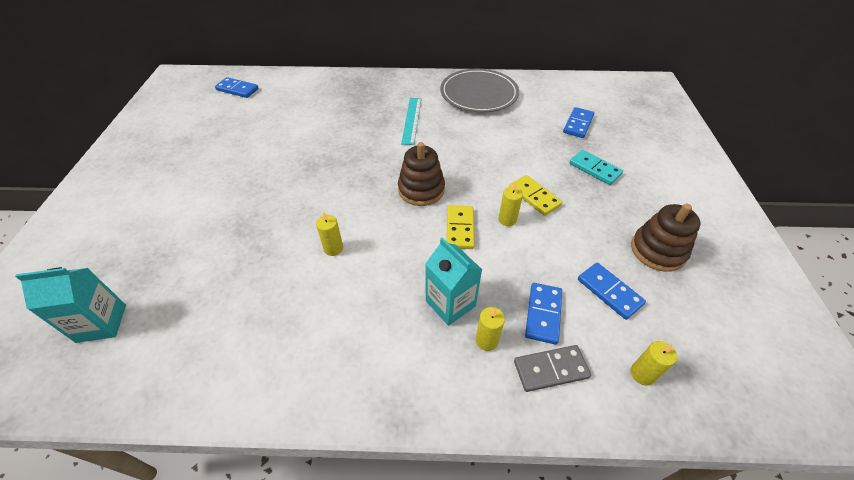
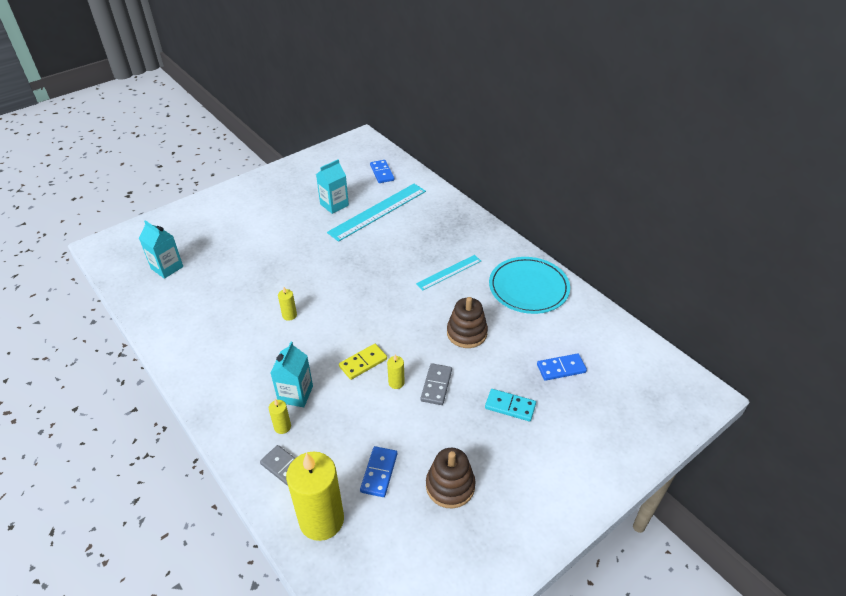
camera: 50 degrees right, 5 degrees down
brown stacking toy [398,142,445,206] -> brown stacking toy moved to [447,297,488,348]
grey plate [440,69,519,112] -> turquoise plate [489,257,570,314]
yellow domino [509,175,562,216] -> grey domino [421,363,452,405]
blue domino [525,283,562,345] -> none
turquoise domino [569,150,623,185] -> turquoise domino turned 75 degrees counterclockwise [485,389,536,421]
yellow candle [631,341,677,386] -> yellow candle [286,452,344,541], size x2.37
none -> turquoise carton [316,159,349,214]
none -> turquoise ruler [327,184,426,242]

